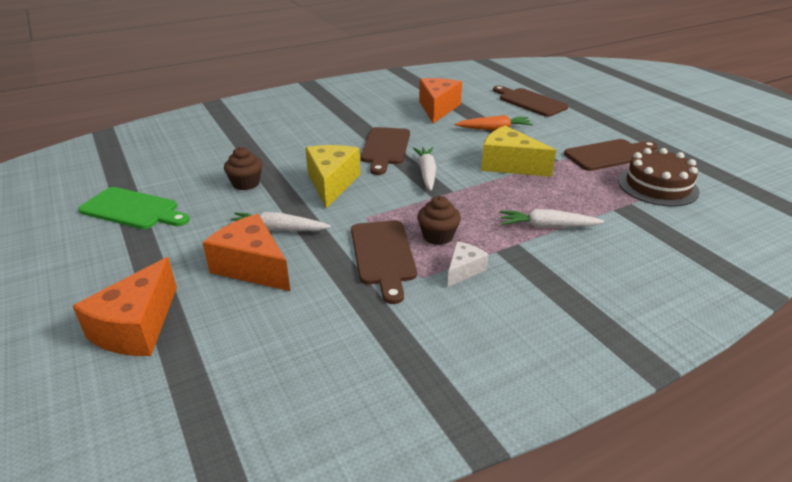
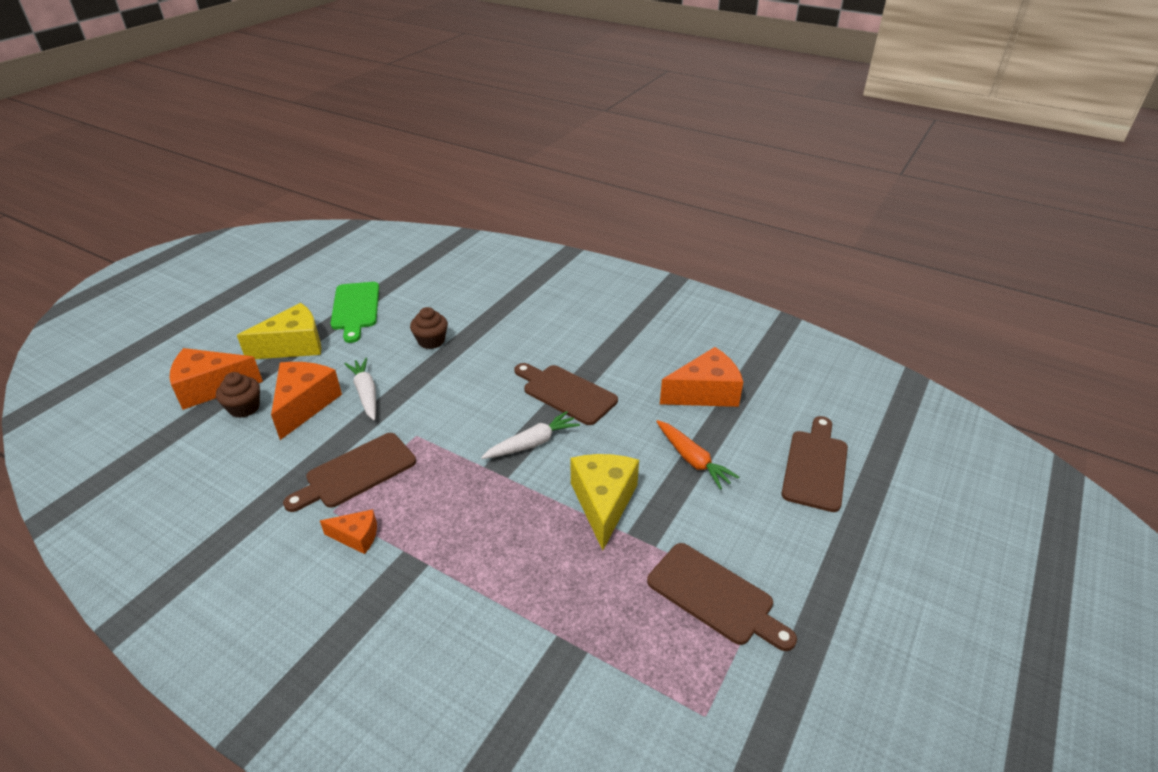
camera: 60 degrees right, 5 degrees up
yellow cheese [305,145,360,208] -> yellow cheese moved to [237,303,321,359]
brown cutting board [360,127,410,175] -> brown cutting board turned 60 degrees clockwise [514,363,618,425]
brown cupcake [417,196,461,245] -> brown cupcake moved to [216,372,260,418]
white cheese [447,242,489,287] -> orange cheese [320,509,377,554]
white carrot [500,209,604,228] -> none
brown cake [618,148,700,207] -> none

